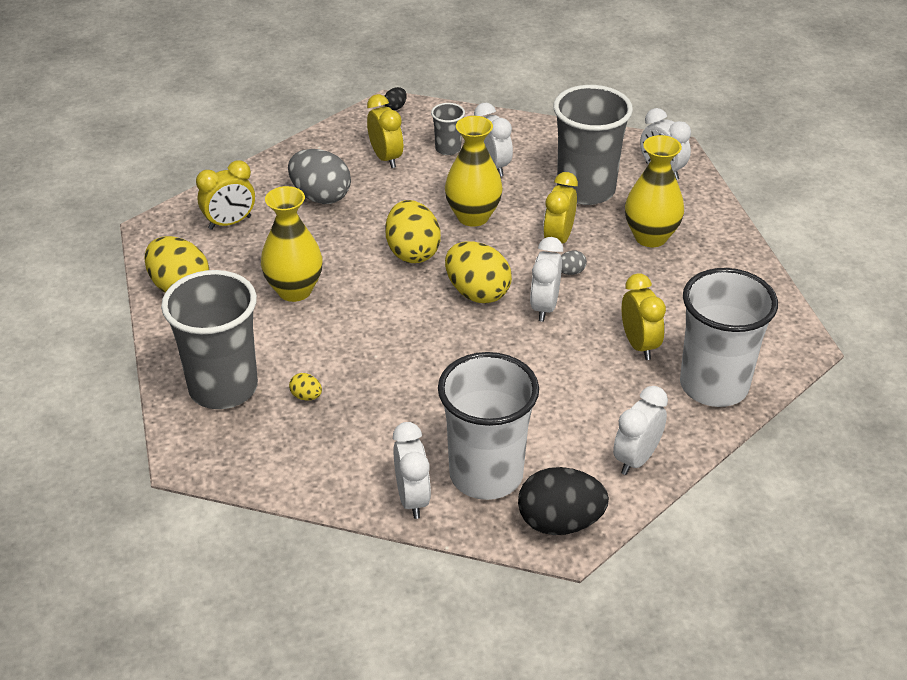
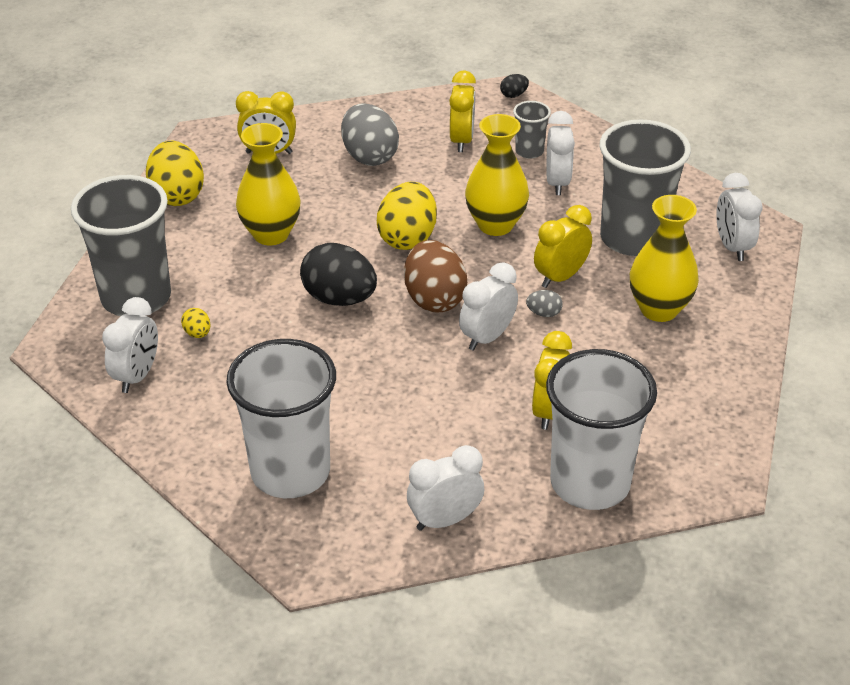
camera: 30 degrees right, 0 degrees up
white clock [393,422,431,519] -> white clock moved to [102,297,158,393]
yellow egg [445,241,512,304] -> brown egg [404,240,467,312]
black egg [518,467,609,535] -> black egg moved to [300,243,377,306]

